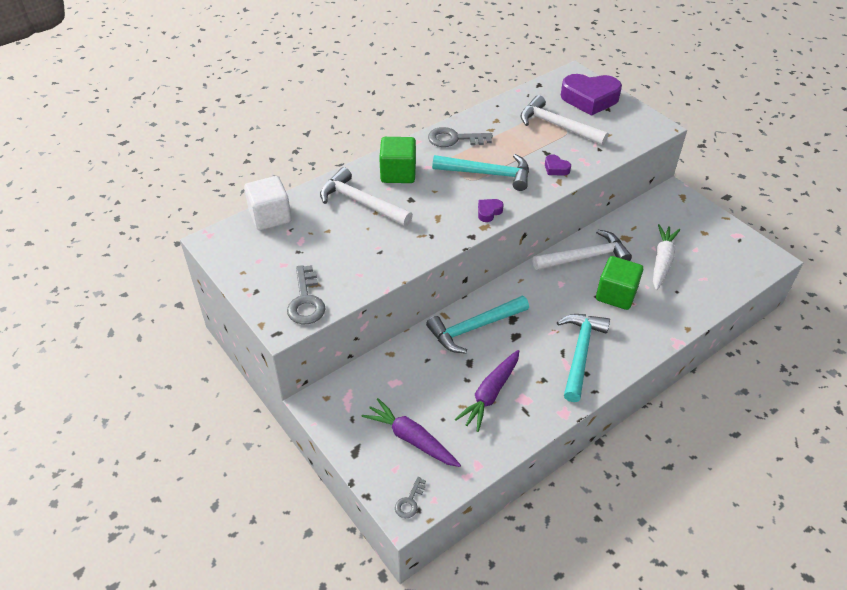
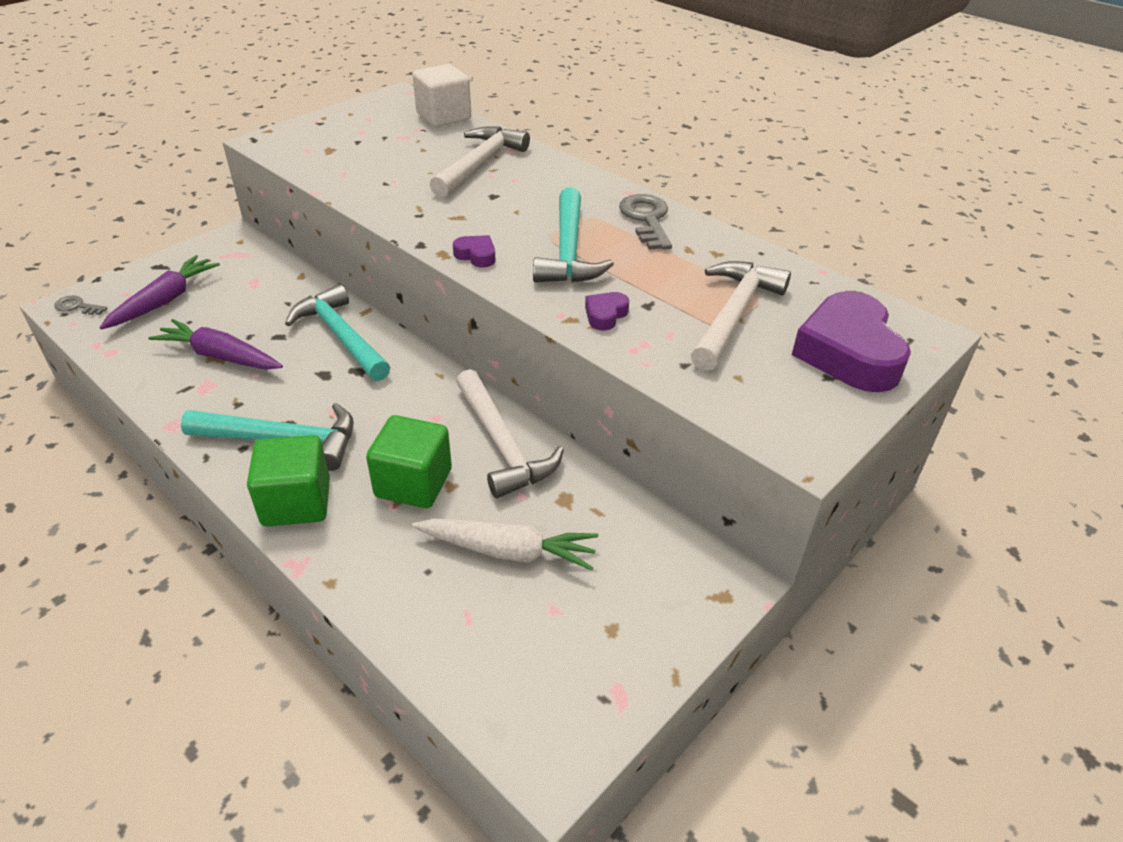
camera: 80 degrees right, 5 degrees down
grey key [287,265,326,324] -> none
green cube [379,137,416,183] -> green cube moved to [247,435,330,527]

